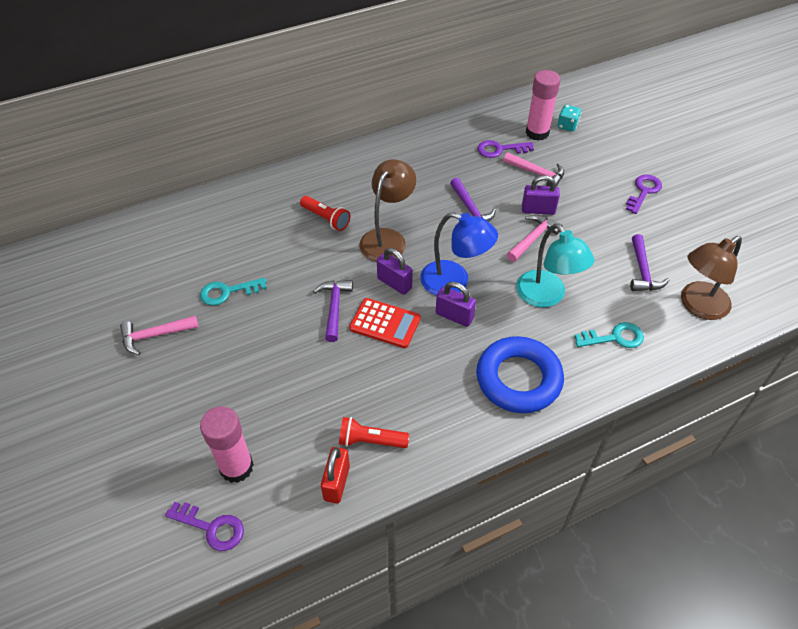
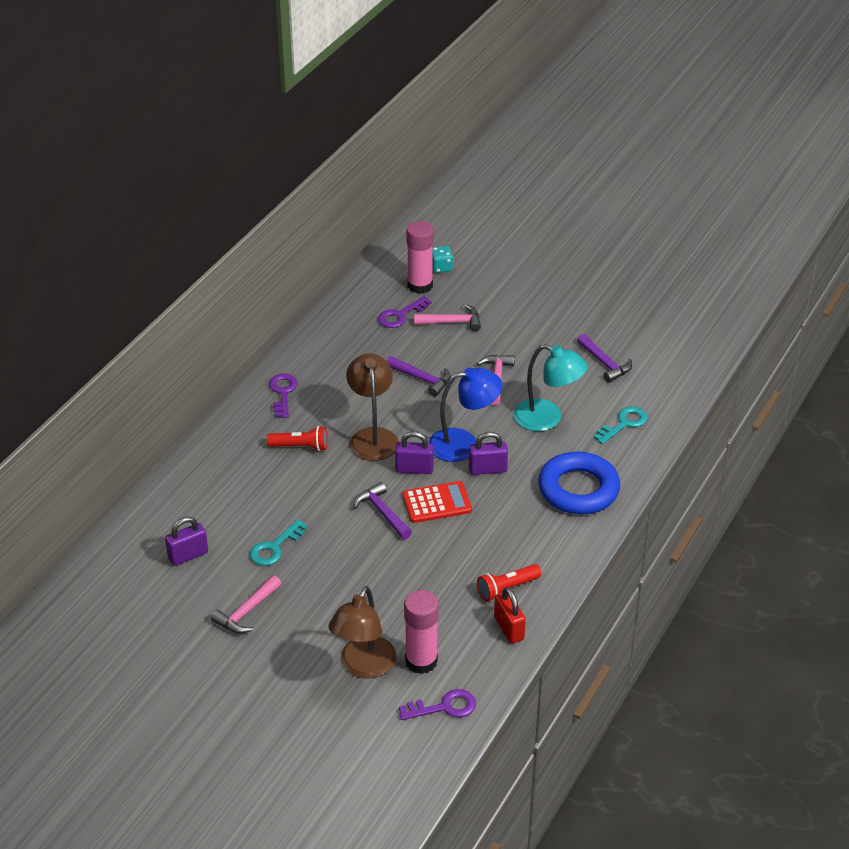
camera: 35 degrees left, 10 degrees down
purple padlock [522,175,560,215] -> purple padlock moved to [165,517,208,566]
purple key [626,175,662,214] -> purple key moved to [269,373,298,418]
brown lamp [681,236,742,320] -> brown lamp moved to [328,586,396,679]

